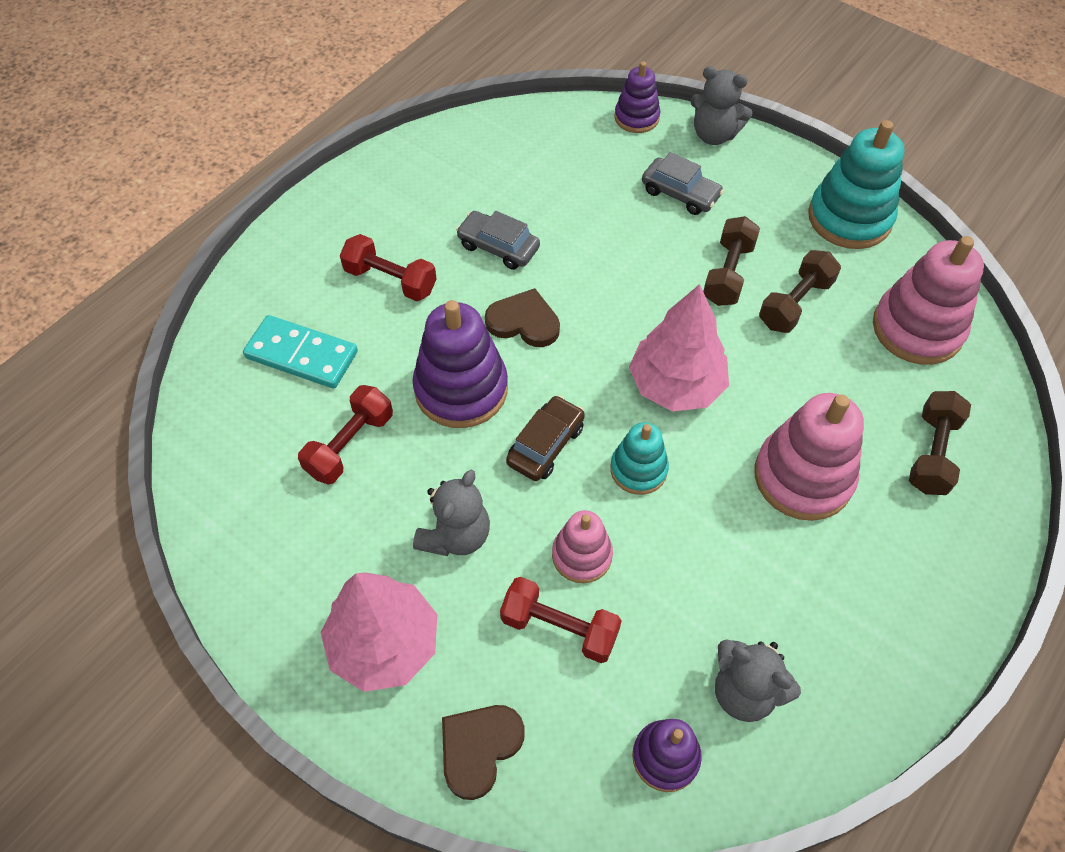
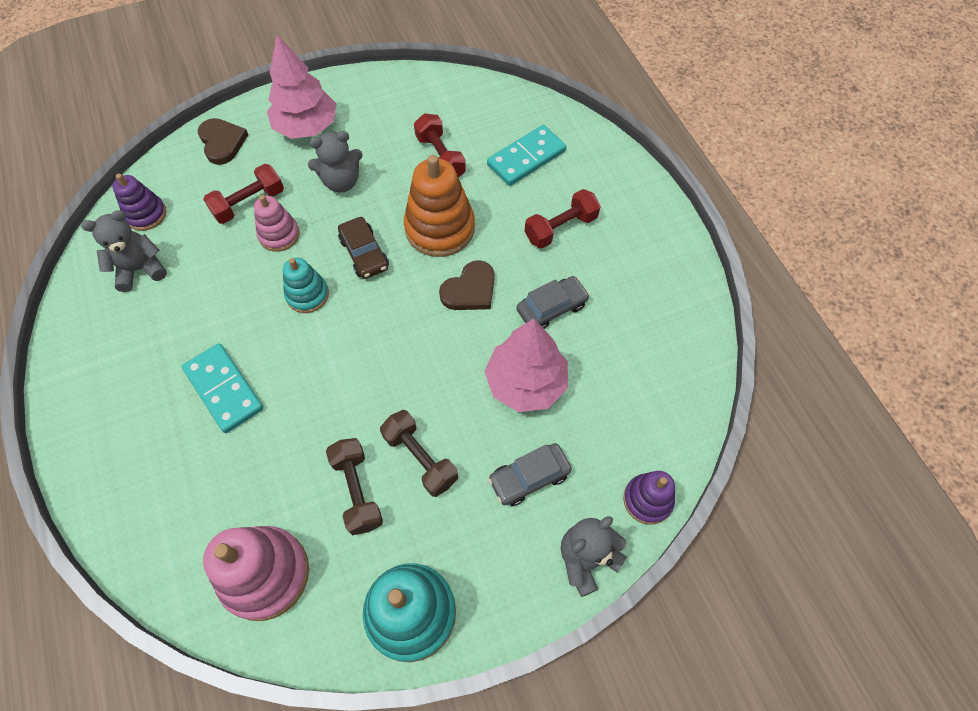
camera: 120 degrees right, 5 degrees up
purple stacking toy [413,300,508,428] -> orange stacking toy [404,155,475,257]
grey teddy bear [413,469,490,556] -> grey teddy bear turned 75 degrees counterclockwise [308,131,363,193]
pink tree [629,284,729,411] -> pink tree moved to [484,319,568,412]
pink stacking toy [755,393,864,521] -> turquoise domino [182,343,264,433]
brown dumbbell [909,391,971,495] -> none

